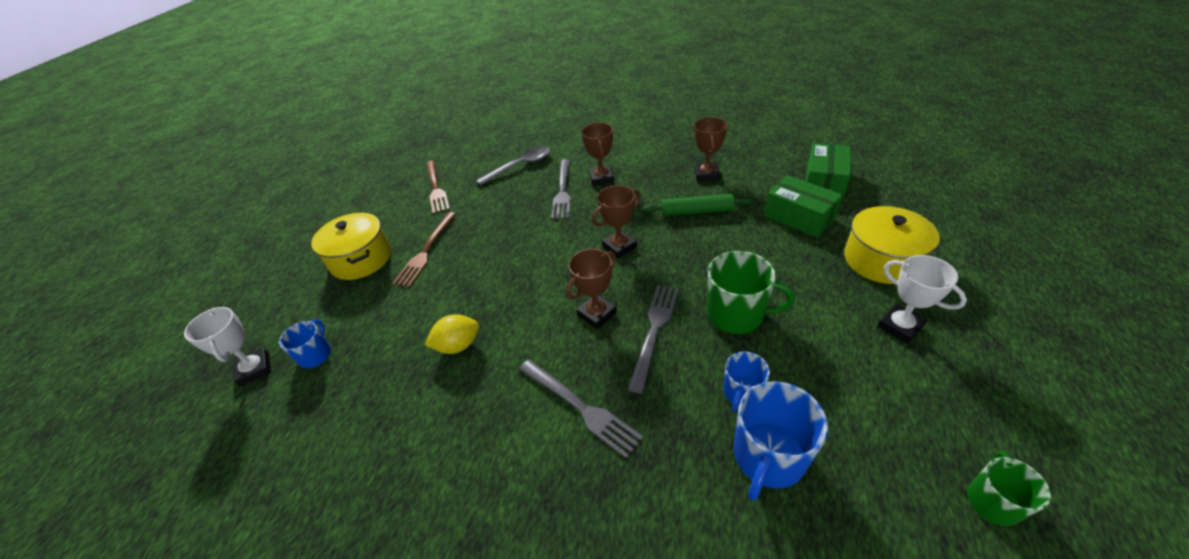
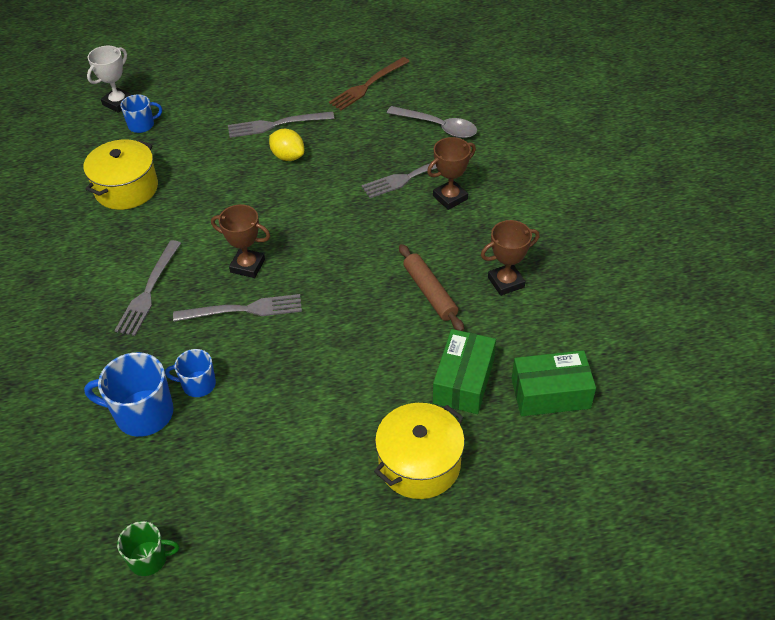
camera: 60 degrees right, 5 degrees up
yellow pot [311,213,391,280] -> yellow pot moved to [83,140,158,210]
brown fork [392,212,457,287] -> grey fork [228,111,335,138]
yellow lemon [425,314,479,354] -> yellow lemon moved to [269,129,304,161]
brown trophy [592,185,641,259] -> none
green rolling pin [643,194,754,216] -> brown rolling pin [399,244,464,331]
green mug [707,251,795,334] -> none
white trophy [877,255,967,344] -> none

